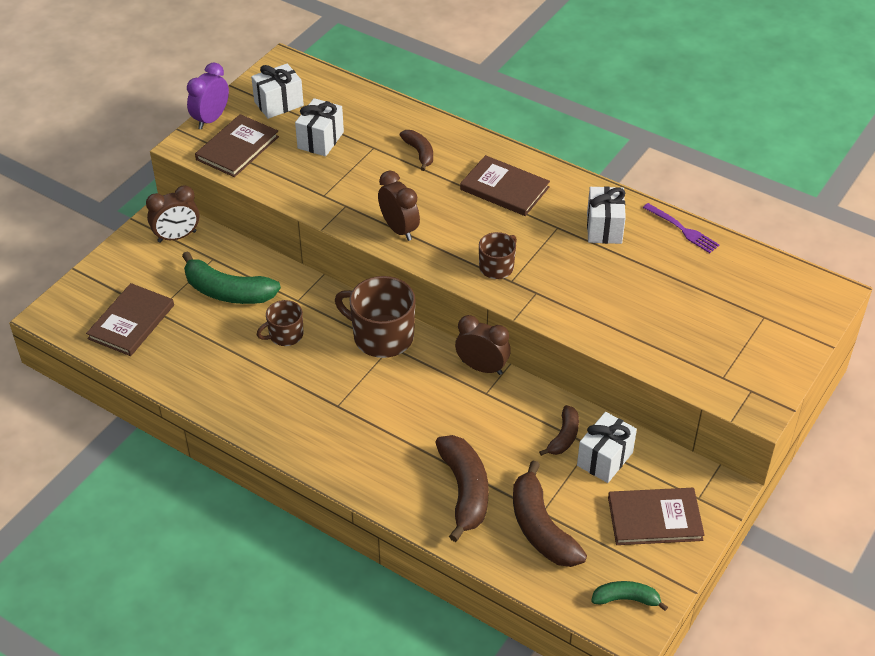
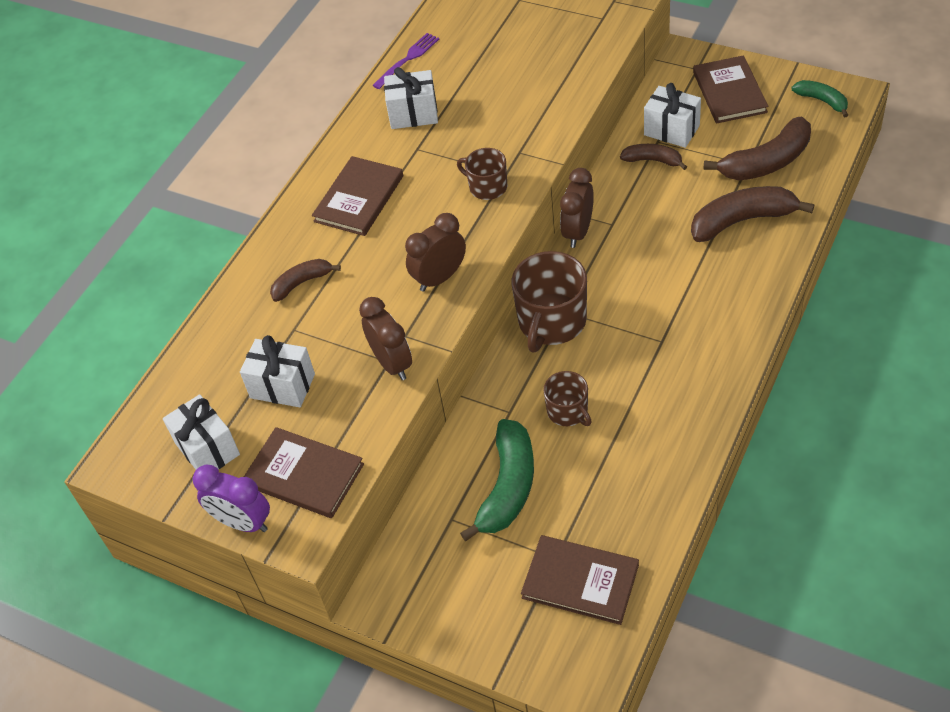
camera: 90 degrees left, 5 degrees up
brown clock [146,185,199,243] -> brown clock moved to [359,297,412,380]
green banana [591,581,668,611] -> green banana turned 135 degrees clockwise [791,80,848,117]

